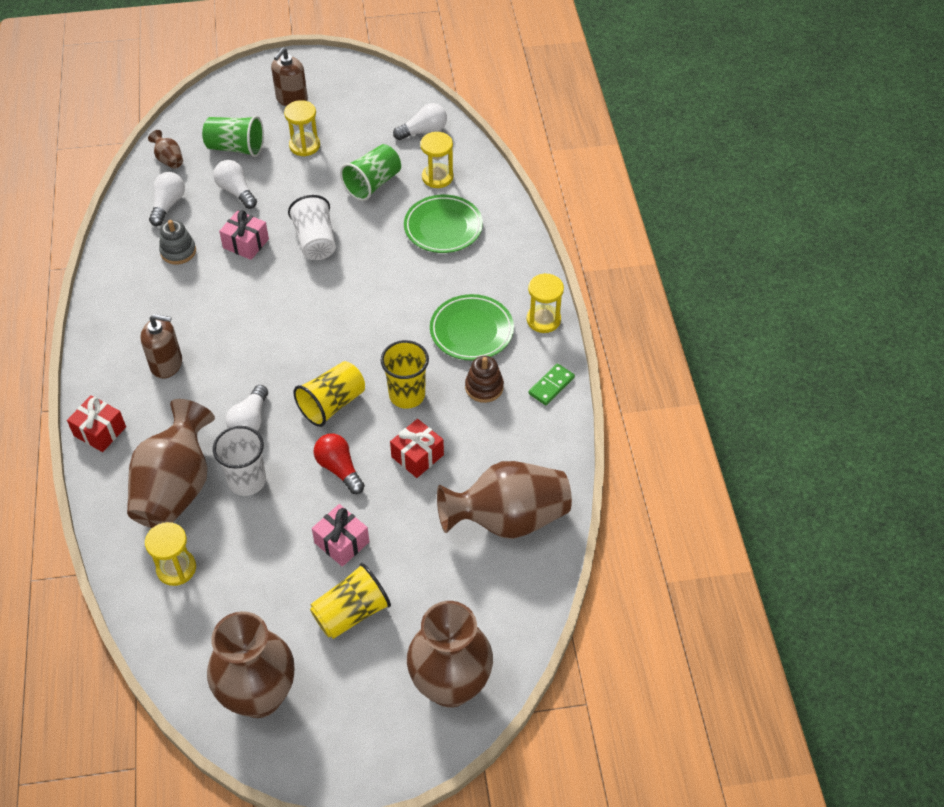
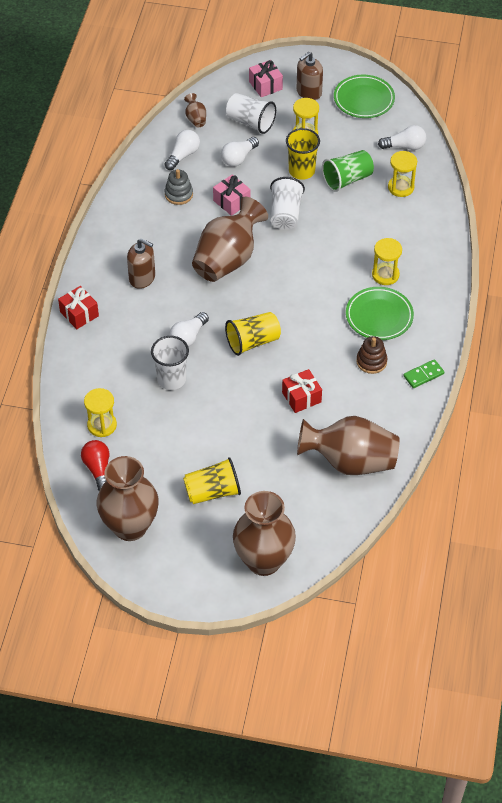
camera: 20 degrees right, 0 degrees up
brown vase [127,399,215,528] -> brown vase moved to [192,197,268,282]
green cup [202,116,264,157] -> white cup [226,93,276,134]
white light bulb [213,160,257,209] -> white light bulb turned 120 degrees counterclockwise [221,137,259,167]
pink gift [312,504,369,567] -> pink gift moved to [249,60,283,97]
red light bulb [314,434,365,494] -> red light bulb moved to [81,440,109,491]
yellow cup [381,340,429,409] -> yellow cup moved to [286,128,320,180]
green plate [404,195,483,253] -> green plate moved to [334,75,395,118]
yellow hourglass [527,273,564,333] -> yellow hourglass moved to [372,238,402,285]

